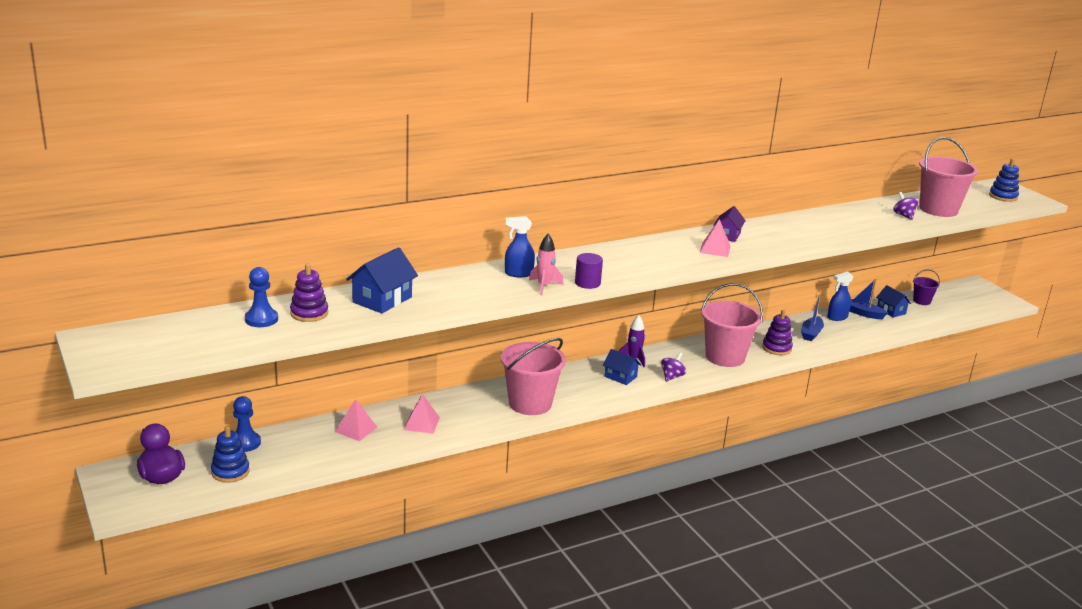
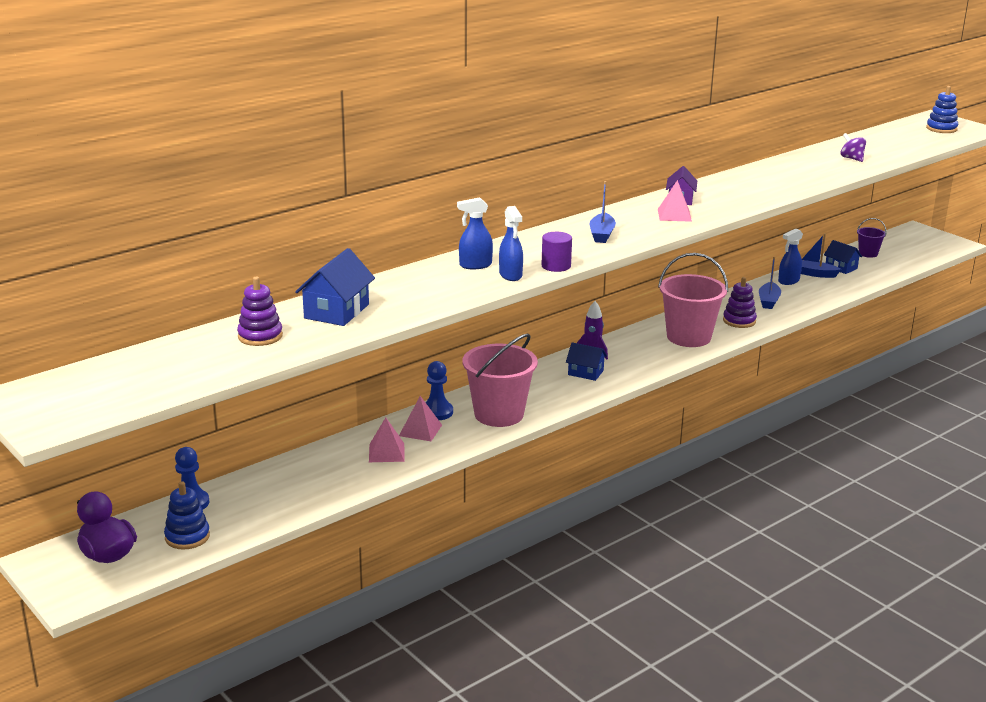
camera: 10 degrees left, 0 degrees up
blue pawn [245,267,278,327] -> blue pawn moved to [426,361,453,420]
pink pyramid [335,399,377,441] -> pink pyramid moved to [399,396,442,441]
pink rocket [529,234,563,295] -> blue spray bottle [499,206,523,281]
purple spinning top [661,352,686,381] -> none
pink bucket [919,137,978,217] -> none
none -> blue boat [590,181,616,243]

